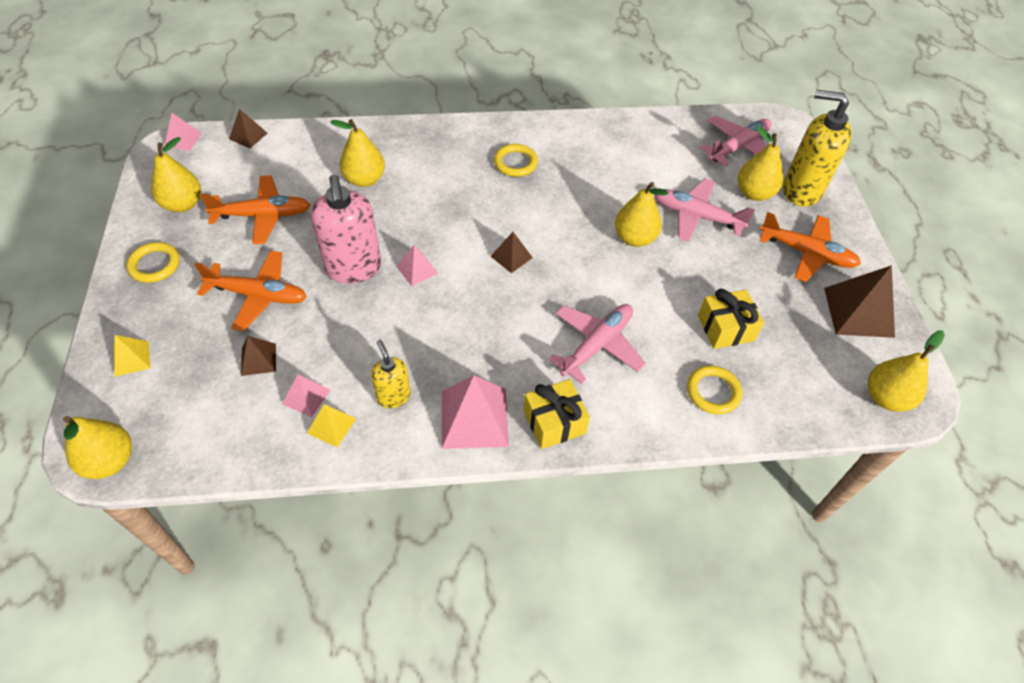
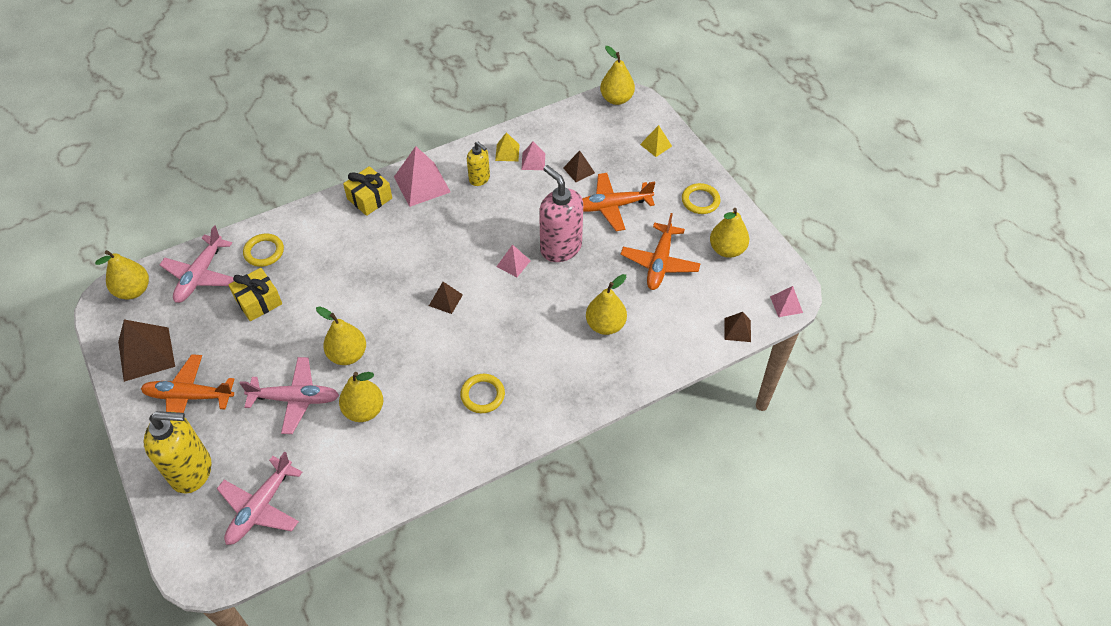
camera: 160 degrees right, 0 degrees up
orange plane [200,175,310,244] -> orange plane turned 45 degrees counterclockwise [621,213,701,290]
pink plane [548,304,646,384] -> pink plane moved to [159,225,234,303]
yellow pear [738,126,783,201] -> yellow pear moved to [339,372,383,422]

